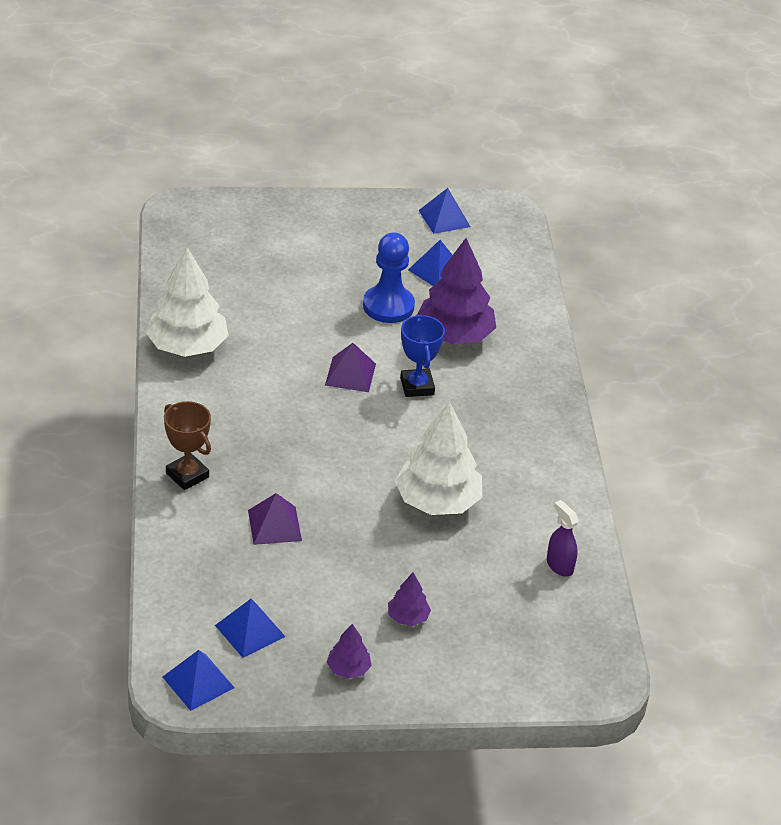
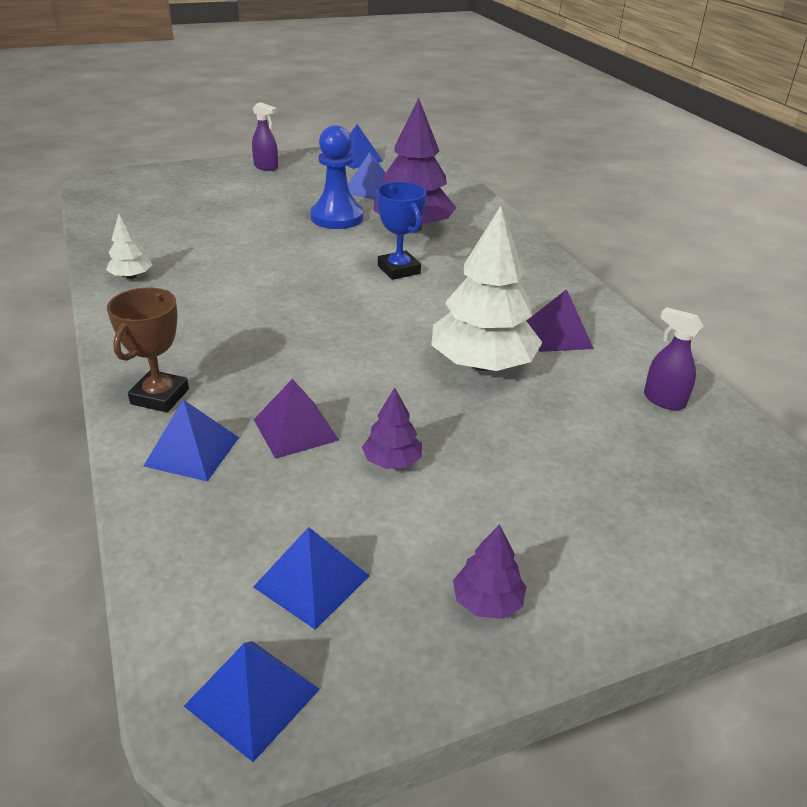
camera: 15 degrees left, 5 degrees down
white tree [146,248,229,357] -> white tree [106,214,152,279], size x0.47
brown trophy [164,401,211,490] -> brown trophy turned 75 degrees clockwise [107,288,189,413]
purple pyramid [325,343,376,392] -> purple pyramid moved to [527,289,594,352]
purple tree [388,573,431,626] -> purple tree moved to [362,388,422,469]
none -> blue pyramid [143,400,239,481]
none -> purple spray bottle [252,102,278,171]

